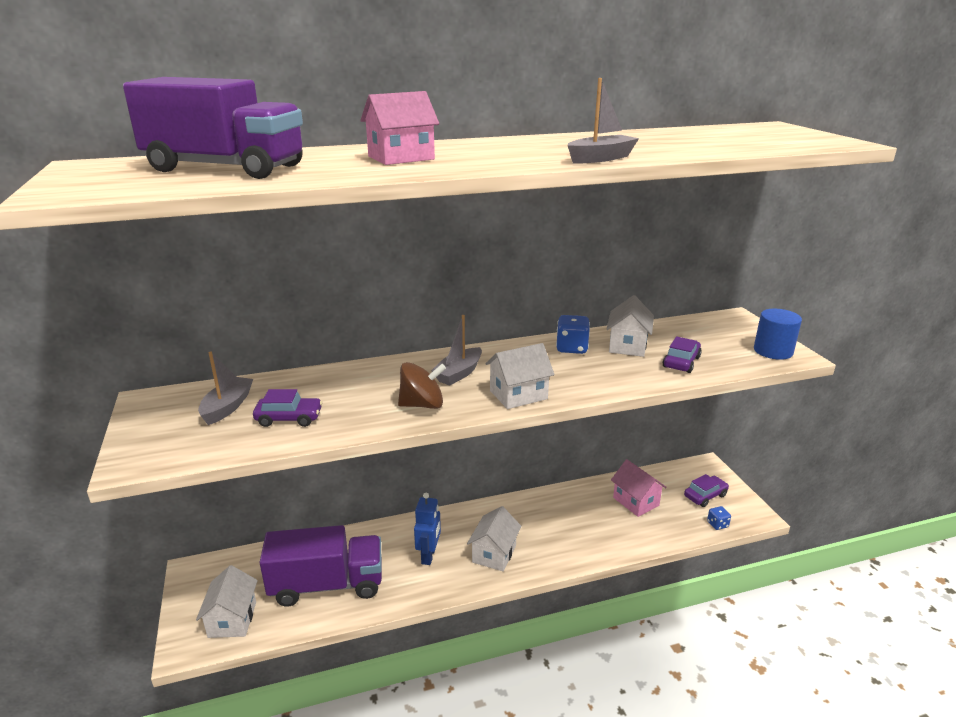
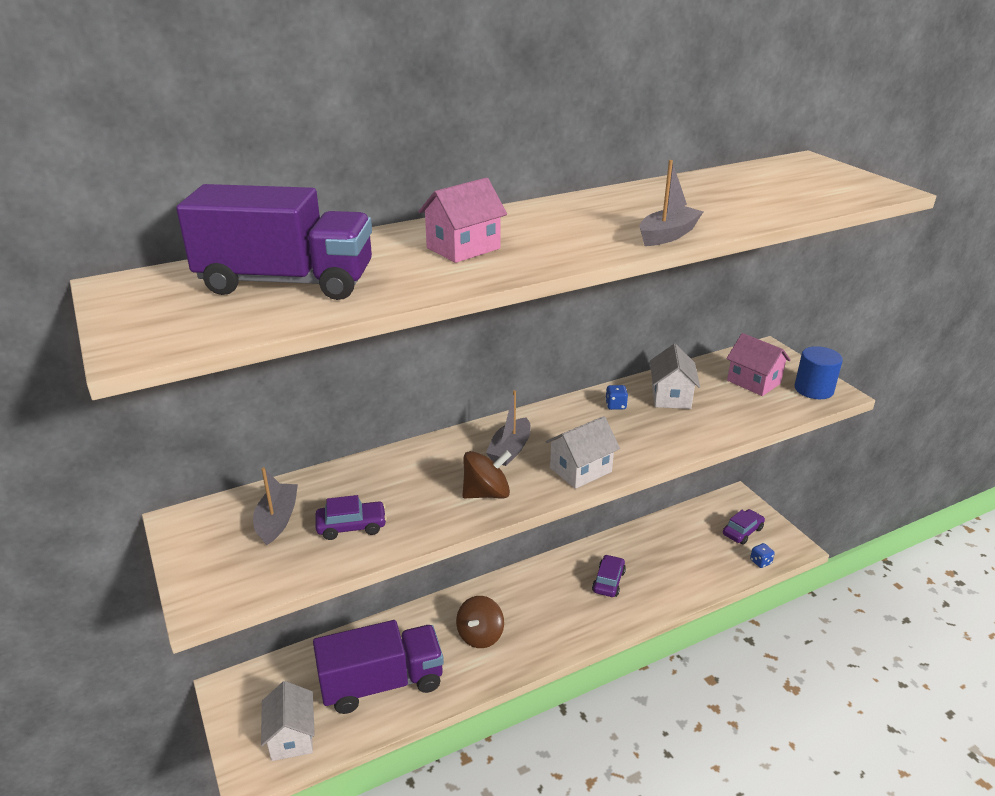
camera: 10 degrees left, 5 degrees up
blue robot [414,492,441,565] -> brown spinning top [456,596,504,648]
white house [467,506,522,571] -> none
blue dice [556,315,590,354] -> blue dice [605,385,628,410], size x0.60
pink house [611,459,667,517] -> pink house moved to [726,333,791,396]
purple car [663,336,702,373] -> purple car moved to [592,554,626,597]

